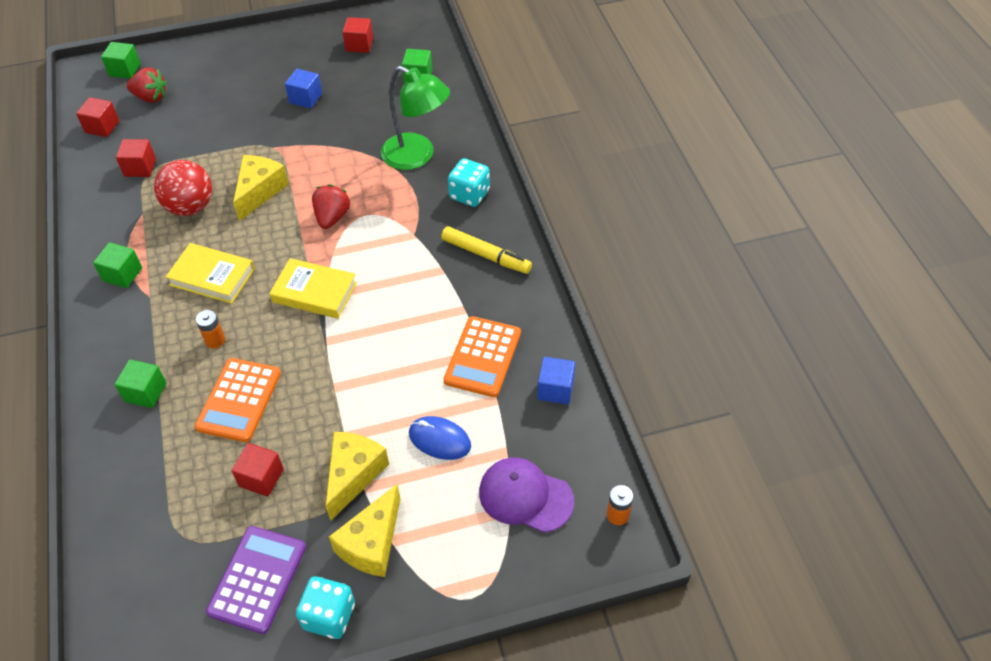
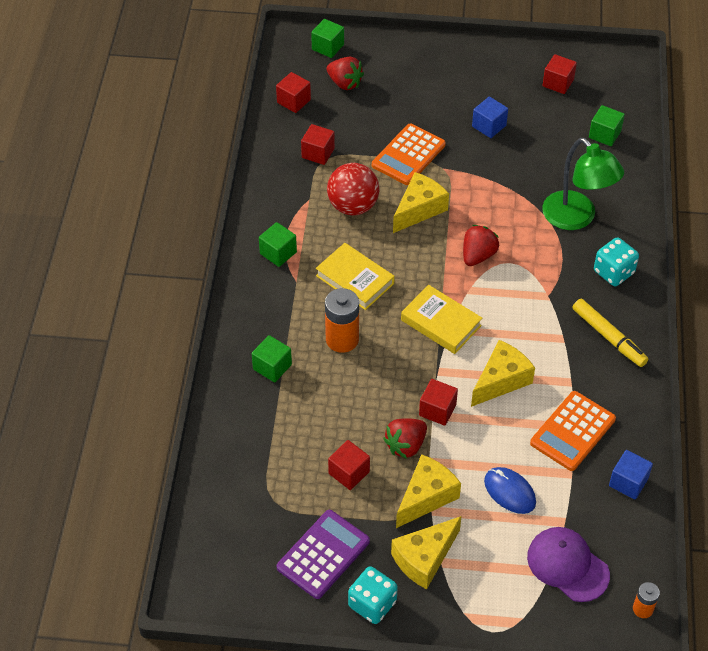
camera: 20 degrees right, 0 degrees up
orange calculator [195,358,281,442] -> orange calculator moved to [372,124,446,185]
orange battery [196,310,225,348] -> orange battery [325,288,359,353], size x1.82
none -> red strawberry [383,418,427,459]
none -> red cube [419,379,458,426]
none -> yellow cheese [471,340,535,407]

